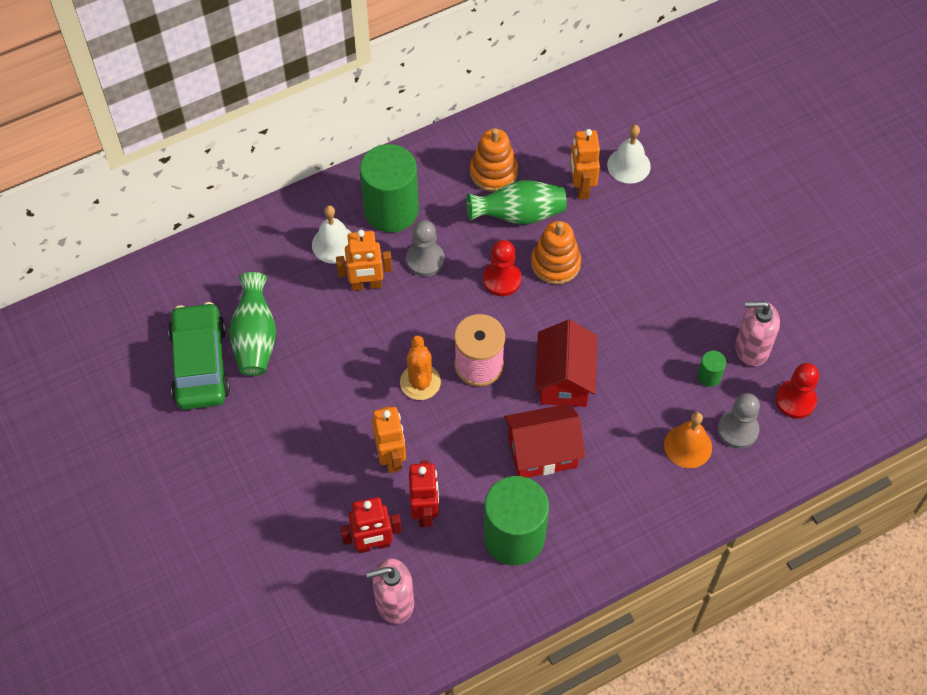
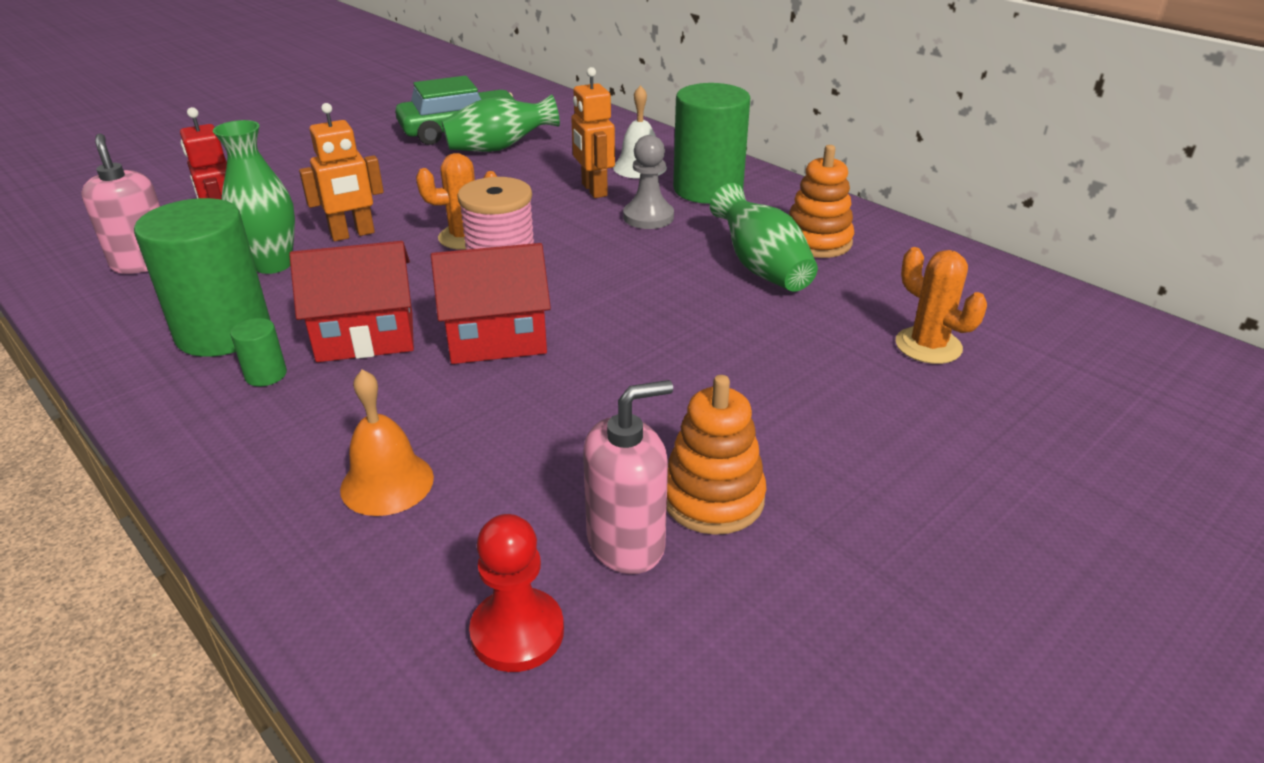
camera: 75 degrees right, 25 degrees down
red robot [409,461,439,527] -> green vase [213,120,295,274]
red pawn [483,240,521,296] -> none
red house [504,403,585,478] -> red house turned 75 degrees counterclockwise [289,241,414,362]
orange stacking toy [531,221,581,285] -> orange stacking toy moved to [667,375,766,535]
orange robot [570,129,600,199] -> none
white bell [607,125,651,184] -> orange cactus [896,247,987,364]
green cylinder [697,351,726,387] -> green cylinder moved to [230,318,287,386]
grey pawn [718,393,760,449] -> none
pink soap dispenser [735,301,780,366] -> pink soap dispenser turned 75 degrees clockwise [583,380,673,574]

